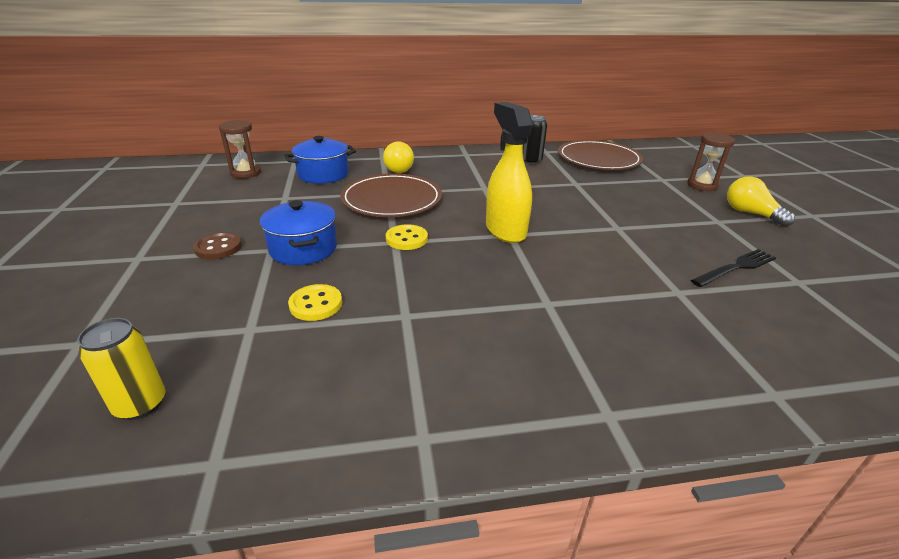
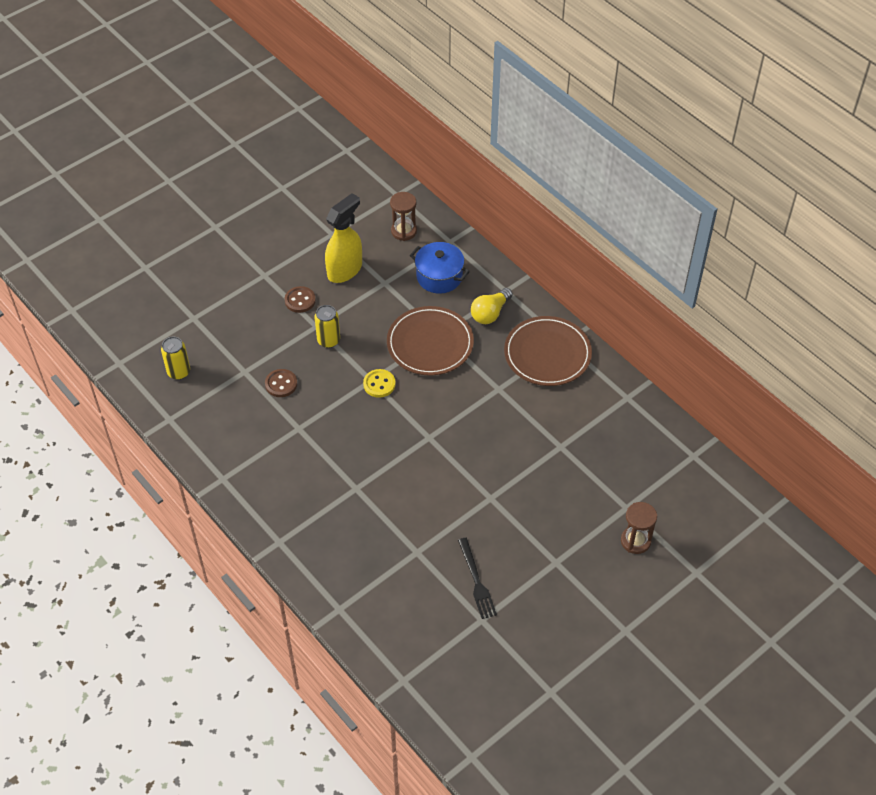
camera: 60 degrees right, 20 degrees up
blue pot [260,200,337,265] -> yellow can [314,305,340,348]
yellow button [288,284,342,321] -> brown button [265,369,297,397]
yellow spray bottle [486,102,533,243] -> yellow spray bottle moved to [325,193,362,283]
black can [523,115,547,165] -> none
brown plate [558,140,643,170] -> brown plate moved to [504,316,592,386]
black fork [691,249,776,287] -> black fork turned 45 degrees clockwise [458,538,497,619]
yellow light bulb [727,176,795,227] -> none

